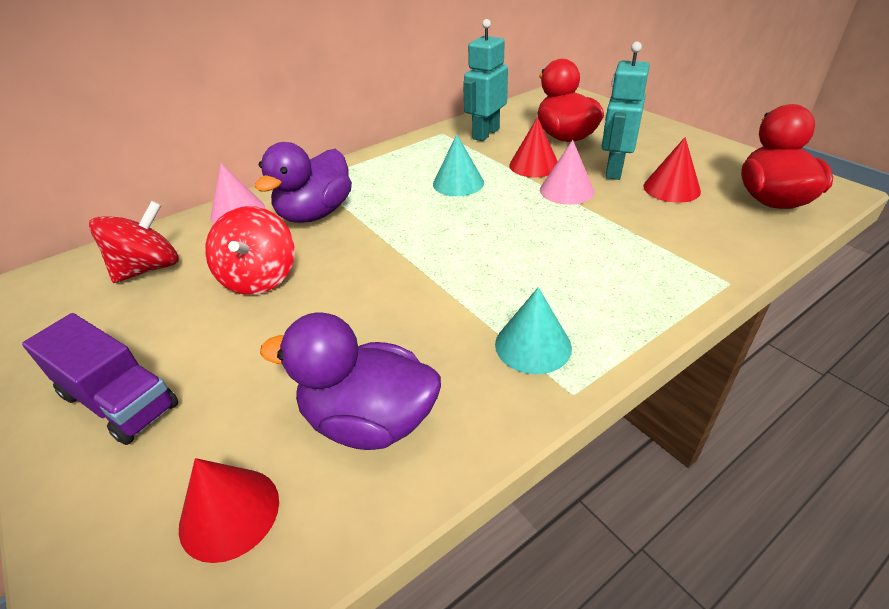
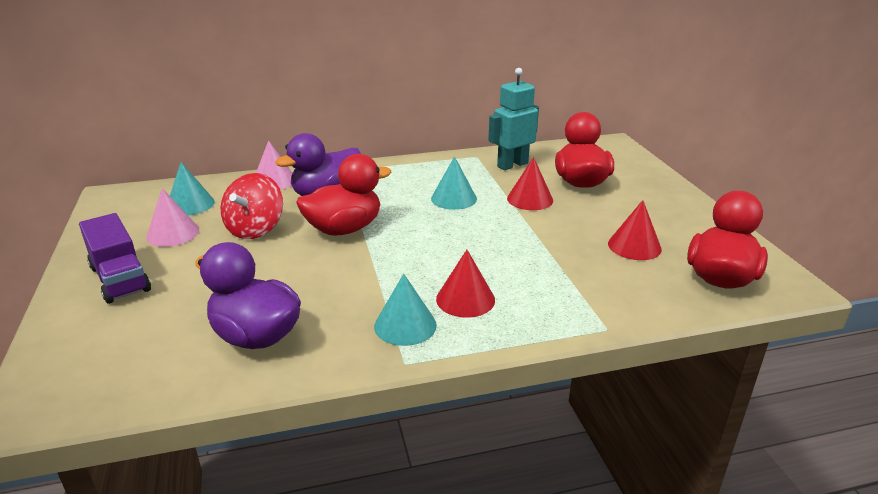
camera: 20 degrees right, 10 degrees down
red spinning top [89,201,179,283] -> turquoise cone [170,162,215,216]
red cone [179,458,279,563] -> red cone moved to [436,250,495,318]
pink cone [540,140,594,205] -> pink cone moved to [146,188,199,247]
turquoise robot [602,42,650,180] -> none
none -> red duck [296,154,391,236]

